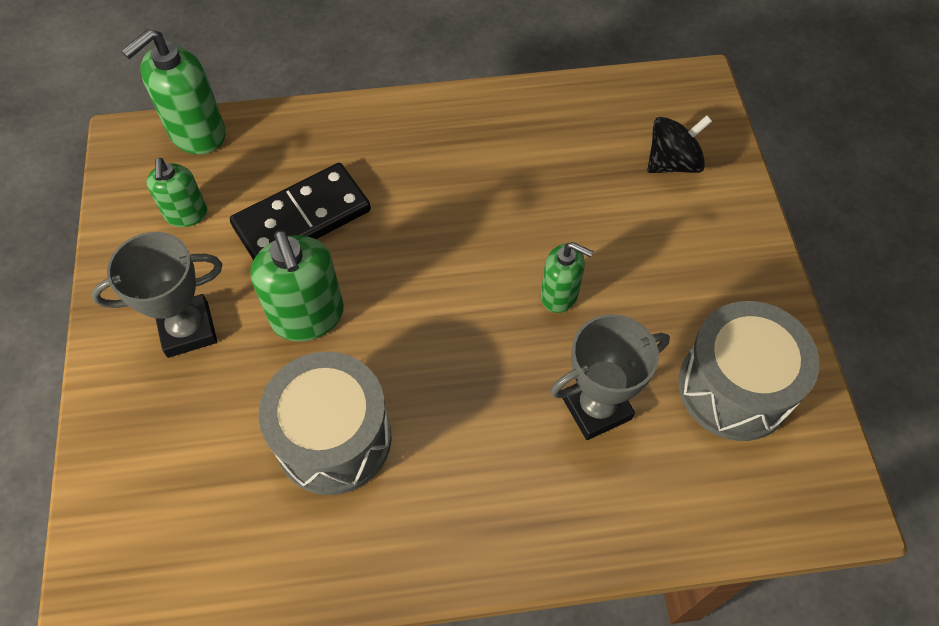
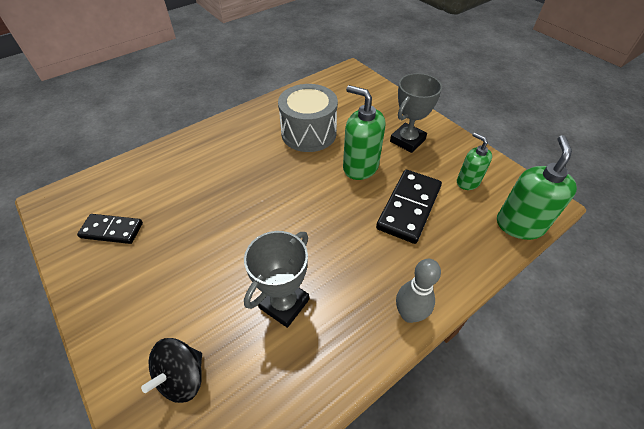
camera: 150 degrees right, 10 degrees down
green soap dispenser [541,242,593,313] -> none
grey trophy [550,314,670,440] -> grey trophy moved to [244,231,309,328]
grey drum [678,301,819,441] -> black domino [77,214,143,244]
none -> grey bowling pin [396,259,441,323]

